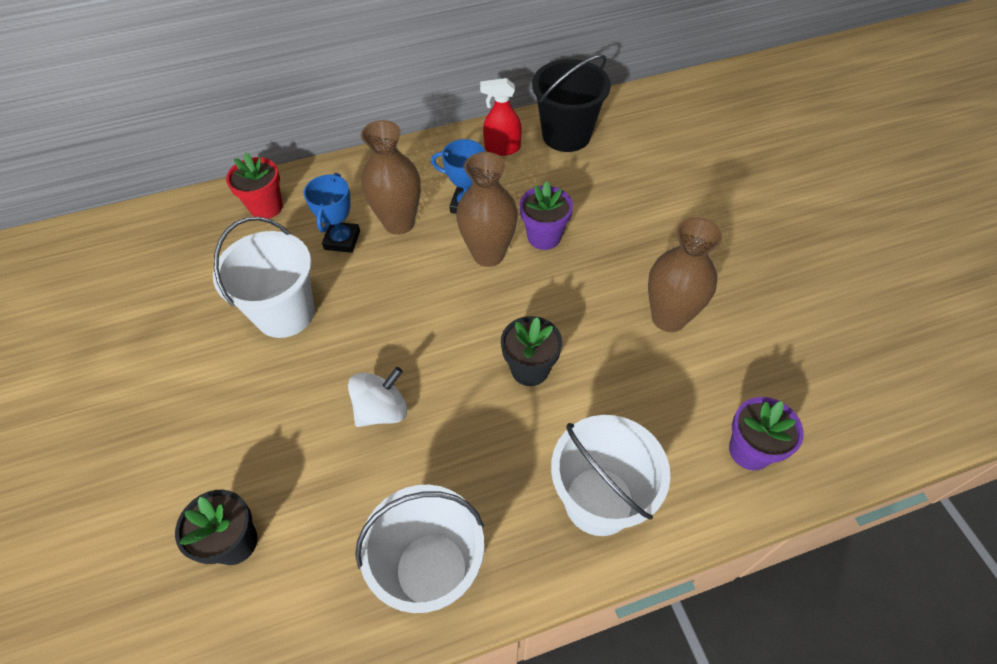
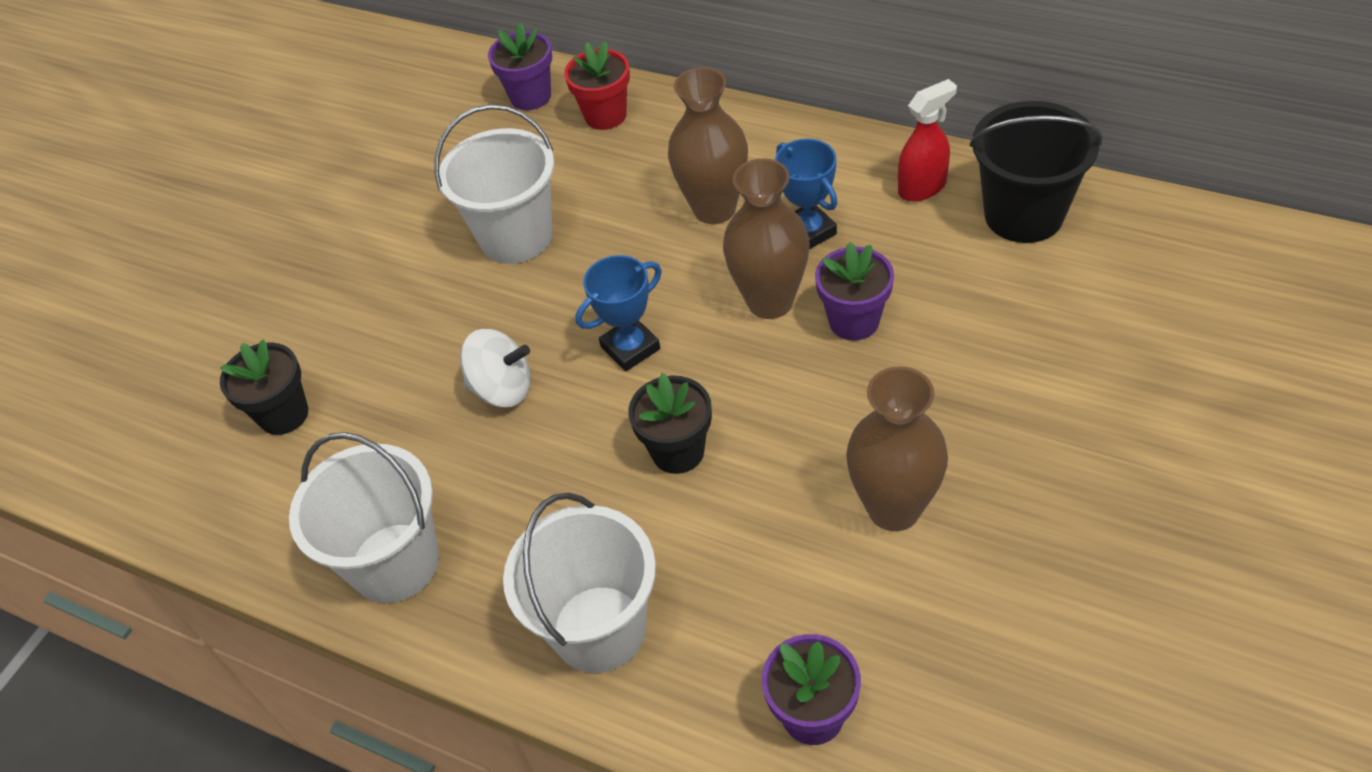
camera: 50 degrees right, 5 degrees down
blue trophy [304,173,360,253] -> blue trophy moved to [576,255,662,371]
red spray bottle [480,78,522,156] -> red spray bottle turned 105 degrees clockwise [898,79,957,202]
none -> purple flower pot [488,22,552,110]

